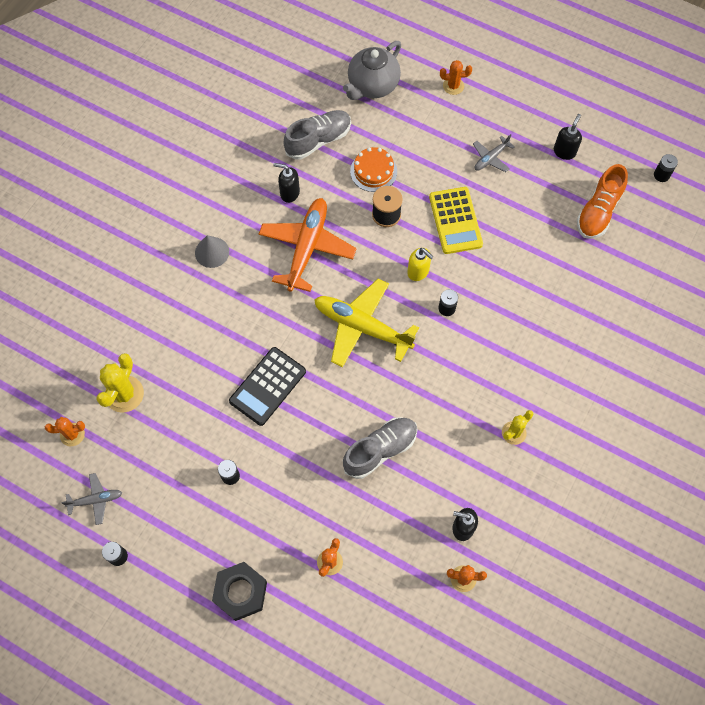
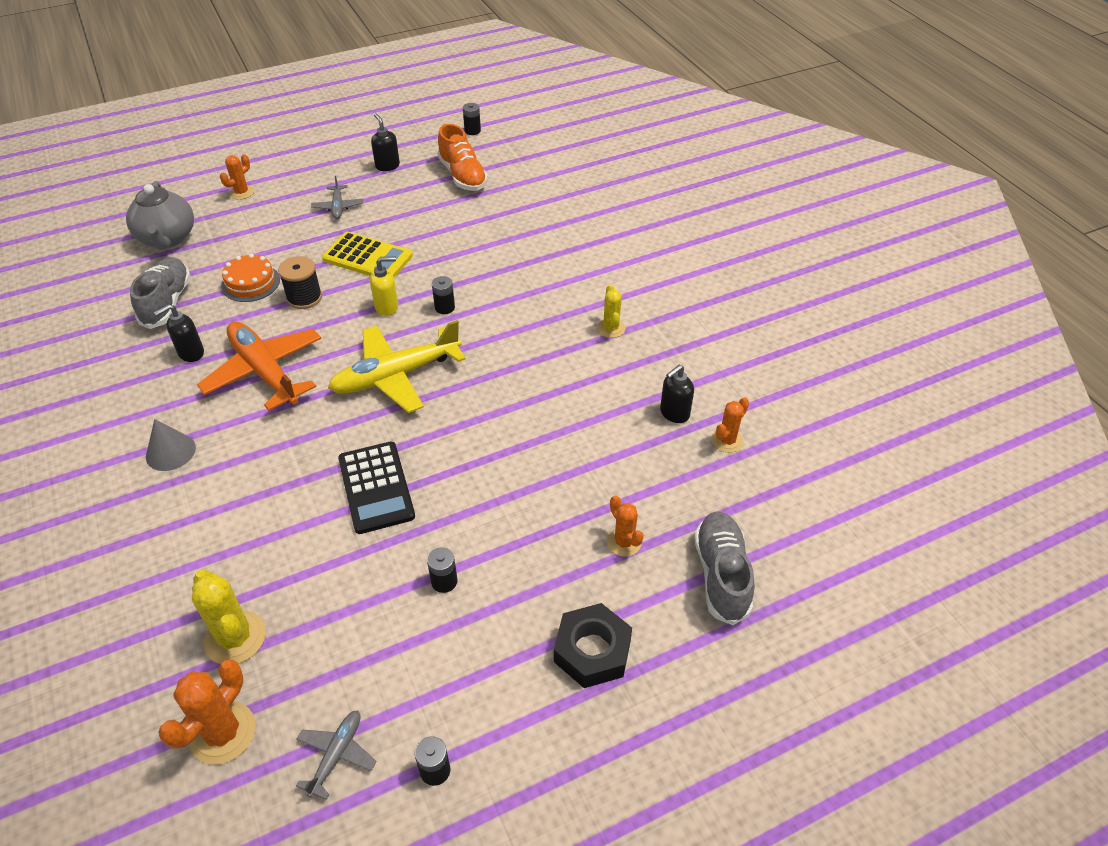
camera: 55 degrees left, 20 degrees down
orange cactus [45,417,85,446] -> orange cactus [158,659,256,765], size x1.60
grey shoe [343,417,418,479] -> grey shoe moved to [694,511,755,625]

